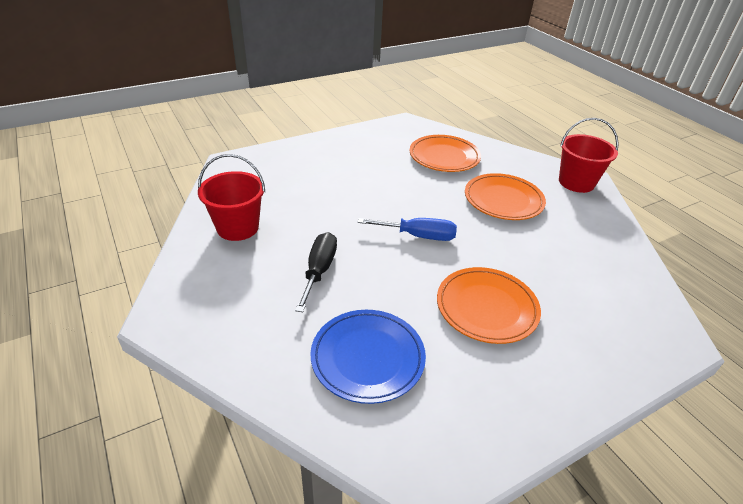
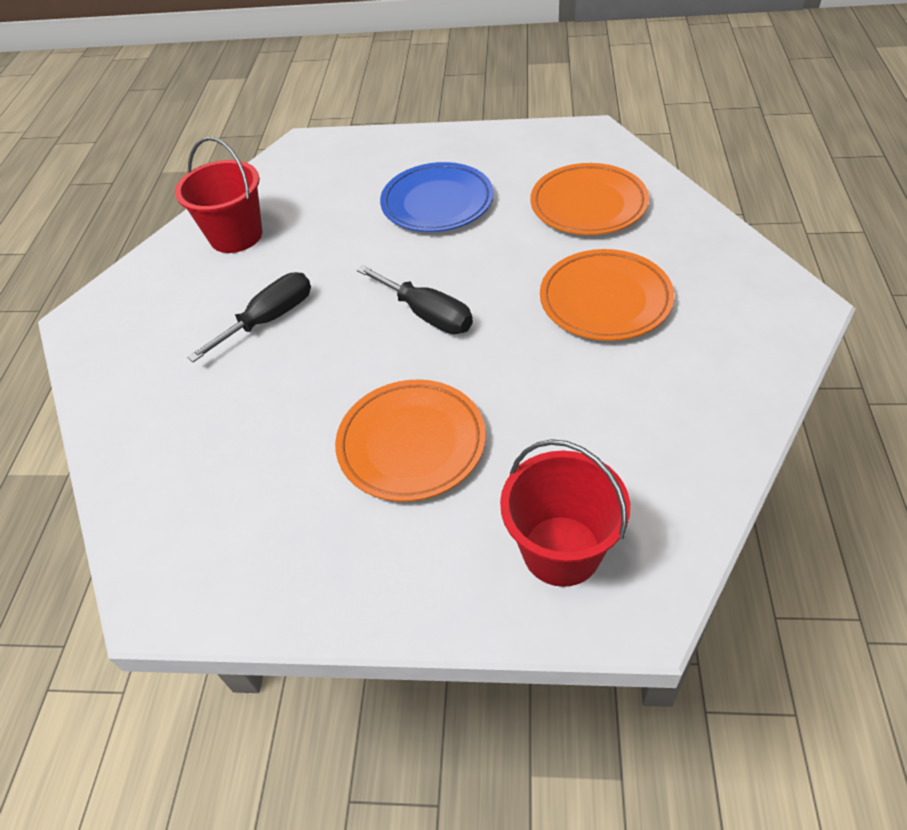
camera: 40 degrees right, 10 degrees up
blue plate [310,310,426,404] -> blue plate moved to [380,162,494,232]
blue screwdriver [357,218,457,241] -> black screwdriver [357,265,473,334]
red bucket [559,118,619,193] -> red bucket moved to [500,439,630,587]

